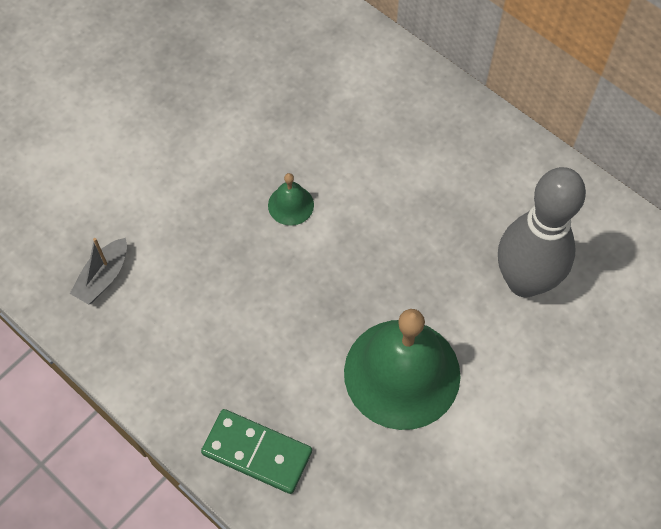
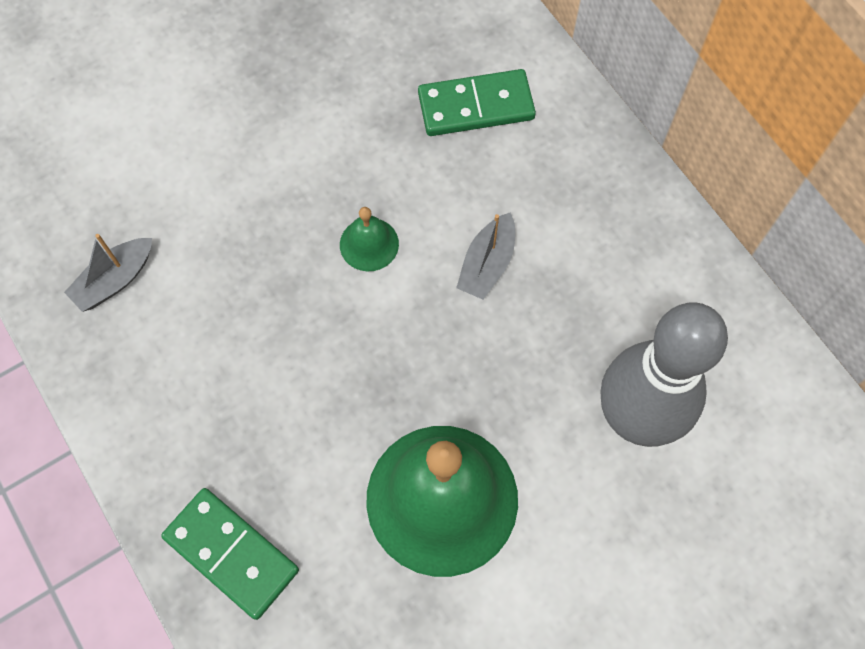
camera: 15 degrees right, 5 degrees up
none -> green domino [418,69,536,136]
none -> grey boat [456,213,515,299]

